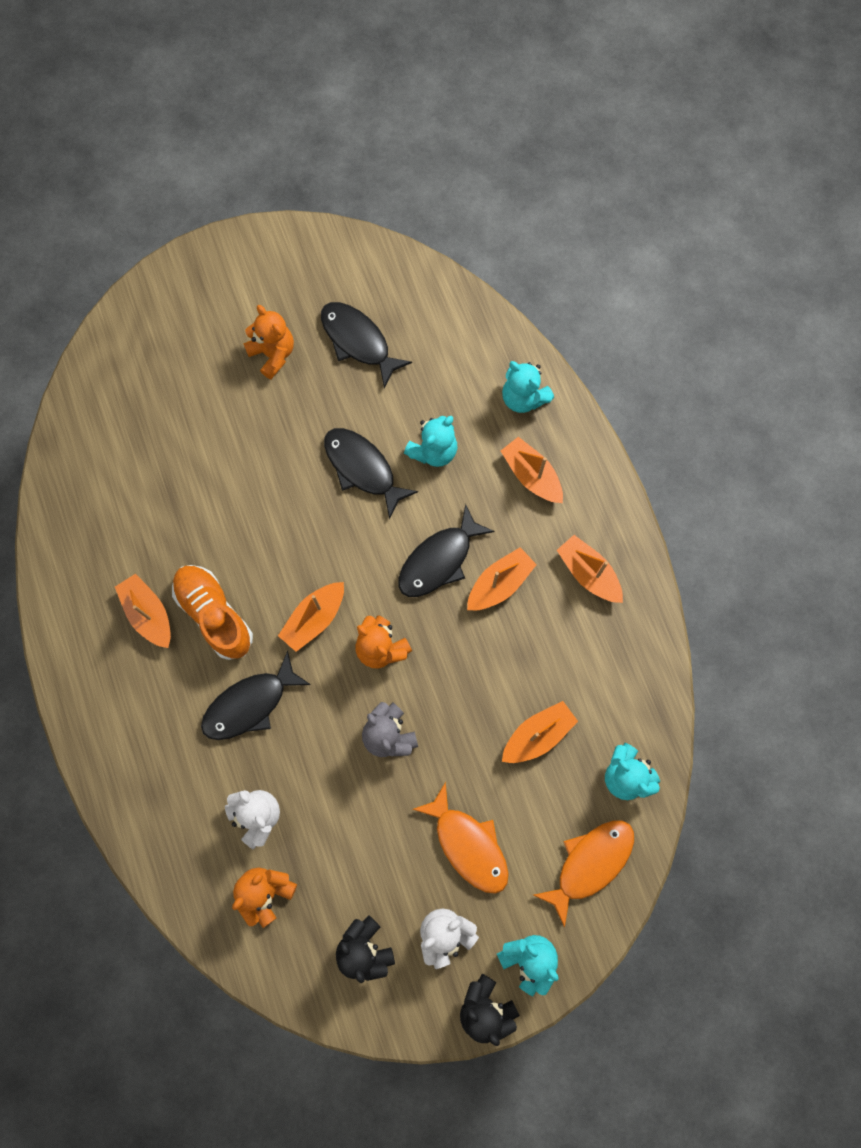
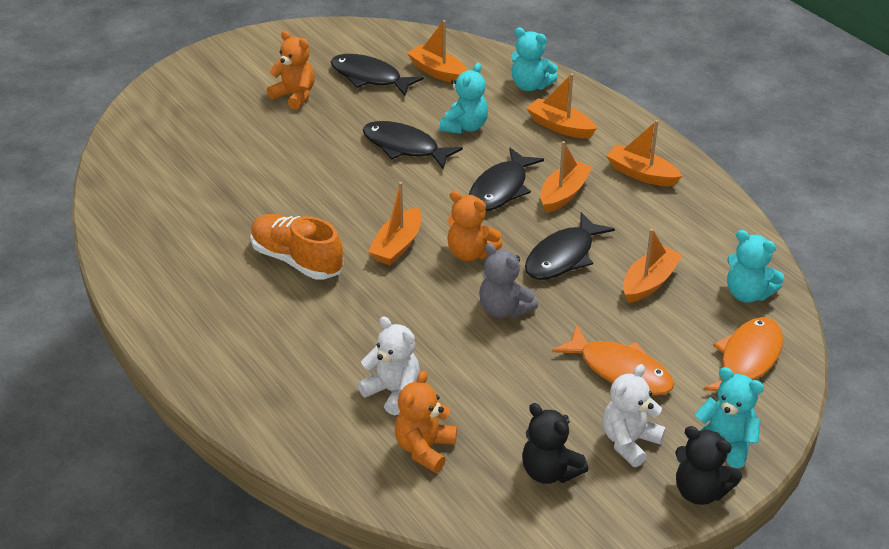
camera: 15 degrees left, 35 degrees down
orange boat [115,574,171,648] -> orange boat moved to [407,20,467,82]
black fish [201,651,311,740] -> black fish moved to [525,212,615,280]

